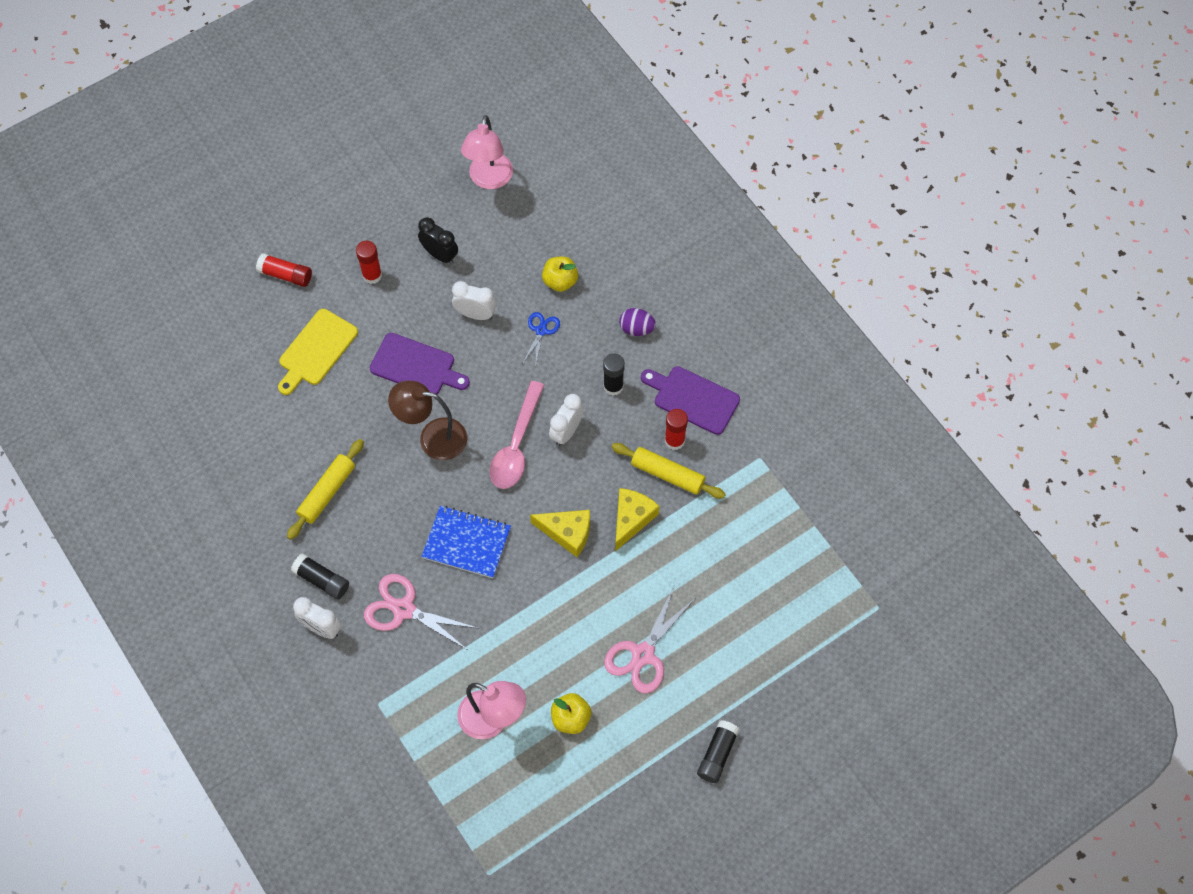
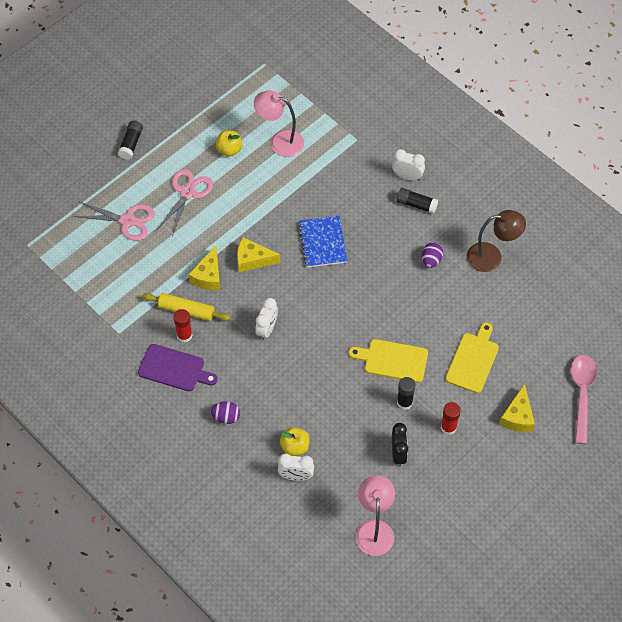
camera: 170 degrees right, 5 degrees down
red glue stick [256,253,312,287] -> yellow cheese [499,384,535,432]
yellow rolling pin [287,439,364,540] -> purple egg [422,242,443,268]
pink scissors [364,574,477,650] -> pink scissors moved to [73,202,155,241]
purple cutting board [370,333,470,394] -> yellow cutting board [349,339,428,382]
brown lamp [388,381,467,460] -> brown lamp moved to [467,210,526,272]
black clock [418,217,458,264] -> black clock turned 120 degrees counterclockwise [392,423,408,467]
blue notebook [421,506,511,578] -> blue notebook turned 75 degrees clockwise [298,216,348,268]
white clock [452,281,496,320] -> white clock moved to [278,454,314,481]
pink spoon [490,381,544,489] -> pink spoon moved to [571,355,597,444]
blue scissors [523,312,560,363] -> none
black glue stick [603,354,625,396] -> black glue stick moved to [397,377,416,410]

